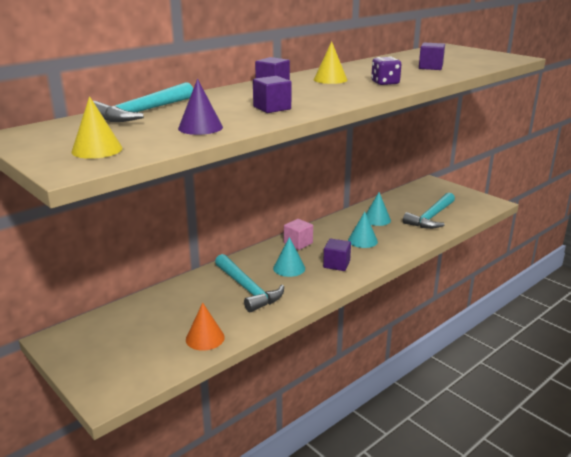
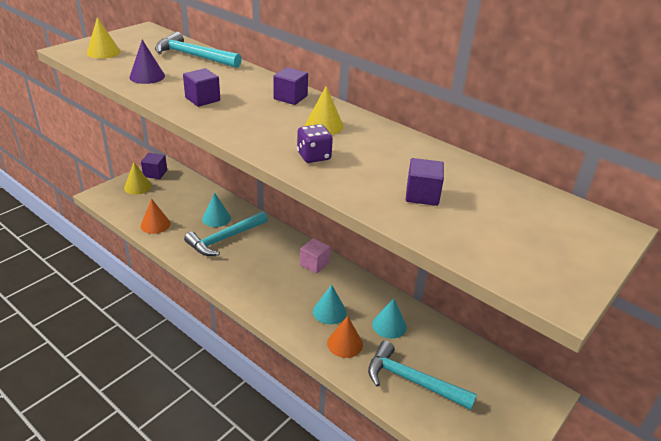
camera: 80 degrees right, 10 degrees up
turquoise cone [273,237,305,277] -> turquoise cone moved to [202,193,231,227]
purple cube [323,239,351,271] -> purple cube moved to [141,153,167,179]
none -> yellow cone [124,162,152,195]
none -> orange cone [327,316,363,358]

